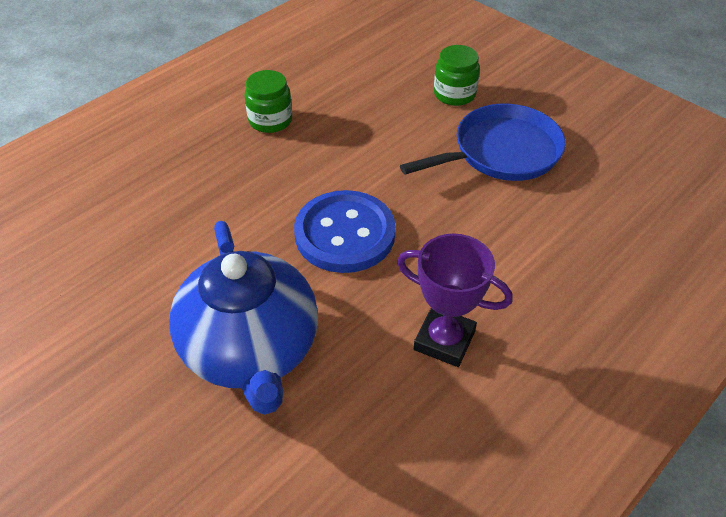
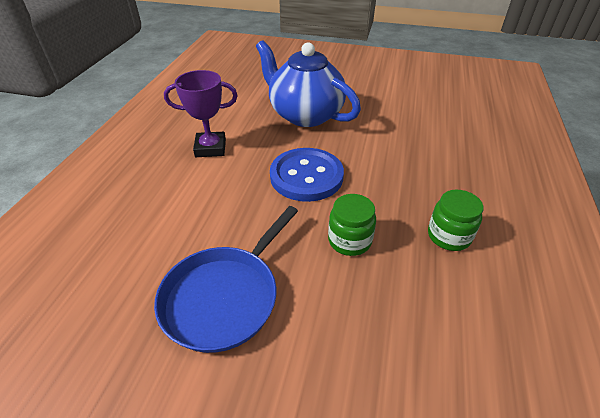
camera: 150 degrees right, 5 degrees down
green jar [434,45,480,106] -> green jar moved to [328,194,376,256]

